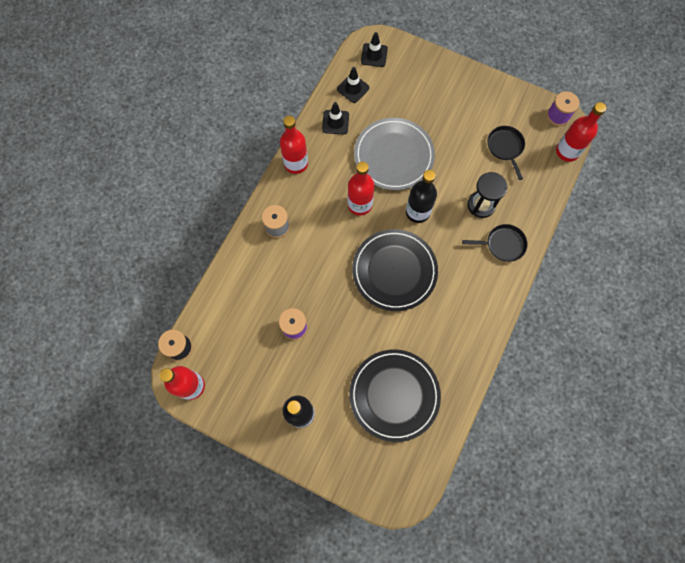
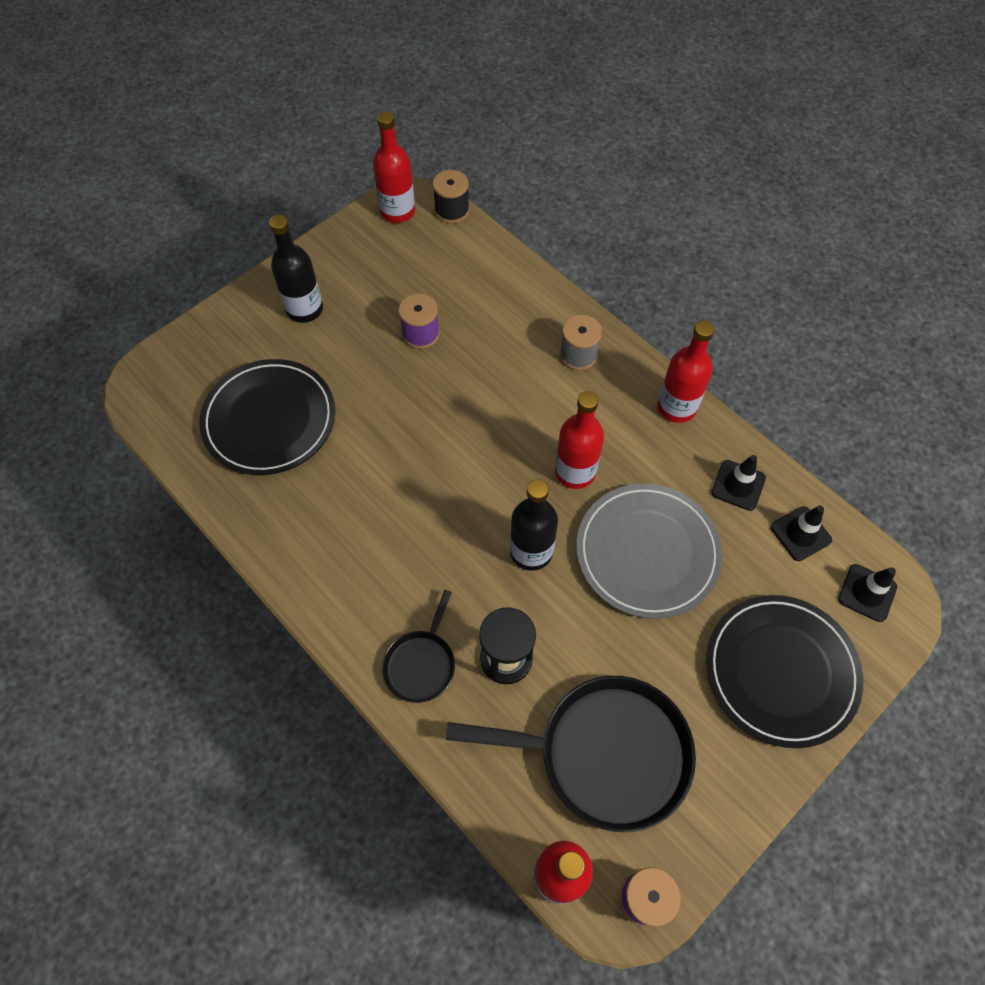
camera: 110 degrees right, 10 degrees down
black plate [352,229,438,311] -> black plate moved to [706,595,863,748]
black pan [487,126,525,180] -> black pan [446,676,696,832], size x1.98

